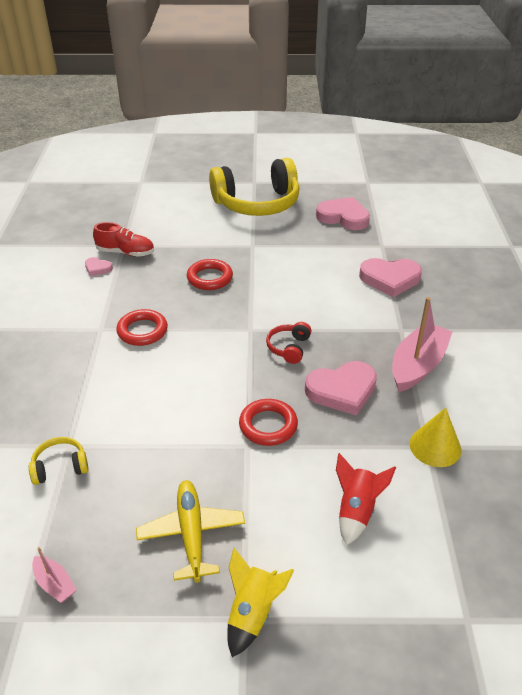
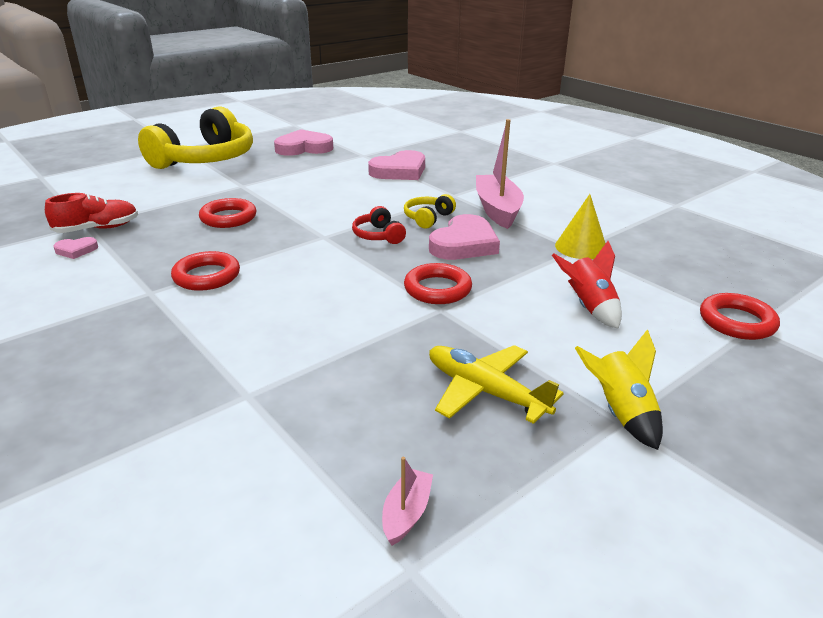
camera: 40 degrees left, 10 degrees down
yellow headphones [29,437,89,485] -> yellow headphones moved to [404,194,456,229]
pink boat [32,547,76,603] -> pink boat turned 75 degrees counterclockwise [382,457,433,546]
none -> red ring [700,293,780,340]

